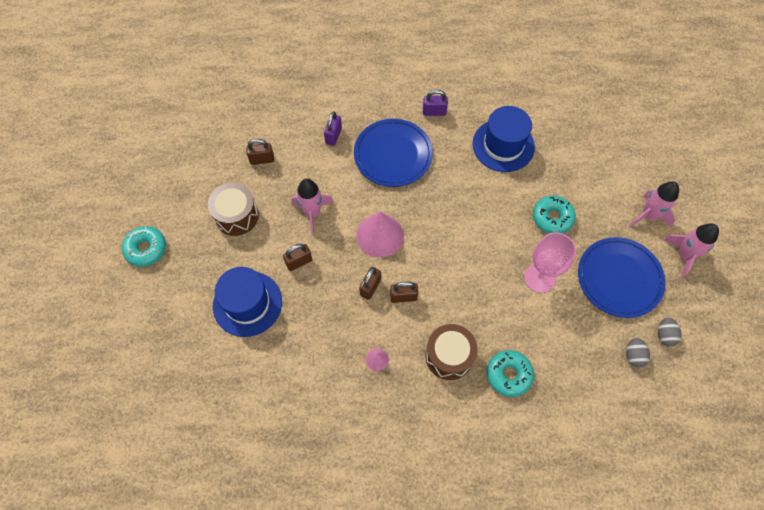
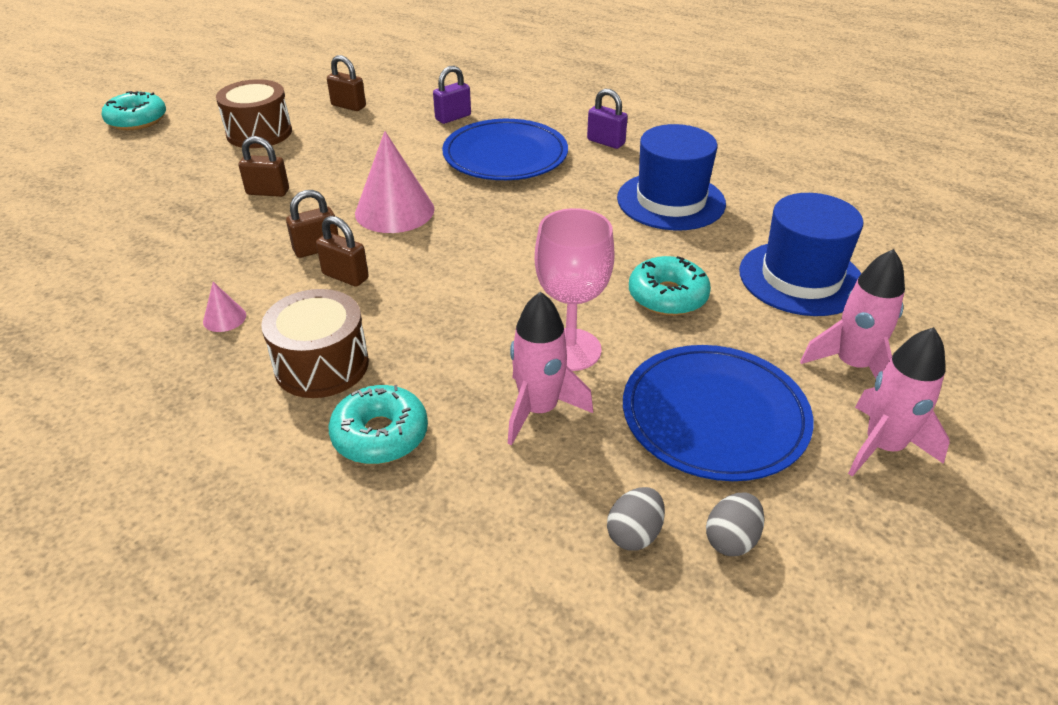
camera: 35 degrees right, 25 degrees down
blue hat [213,267,282,337] -> blue hat moved to [739,193,863,316]
pink rocket [291,179,334,235] -> pink rocket moved to [508,291,593,445]

